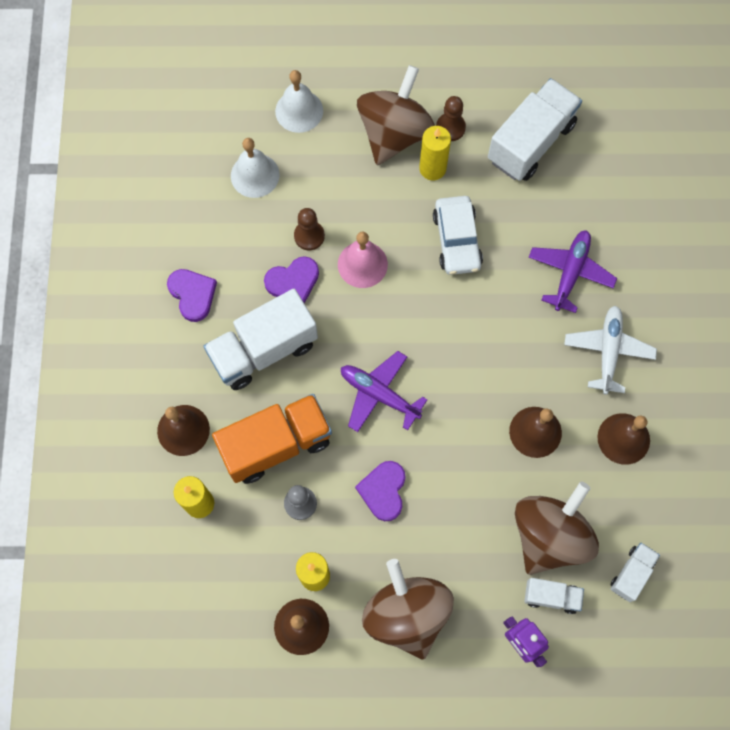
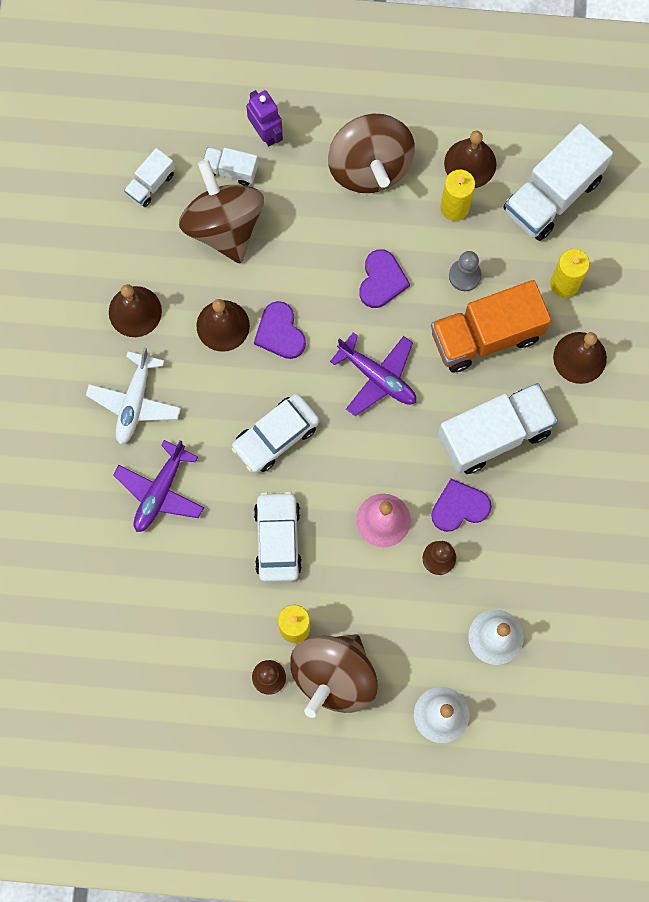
camera: 175 degrees left, 5 degrees up
purple heart [167,269,217,322] -> purple heart moved to [254,301,306,359]
white truck [488,78,582,181] -> white truck moved to [503,123,613,241]
brown spinning top [515,481,599,575] -> brown spinning top turned 120 degrees clockwise [179,159,264,264]
none -> white car [232,394,320,473]

